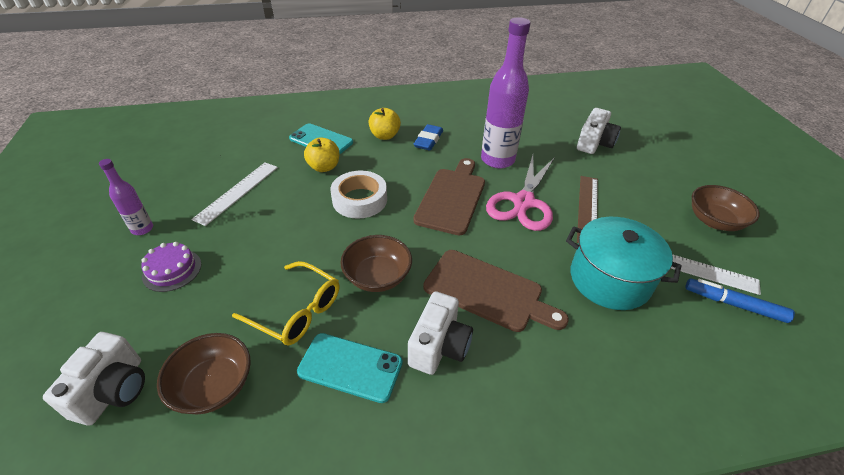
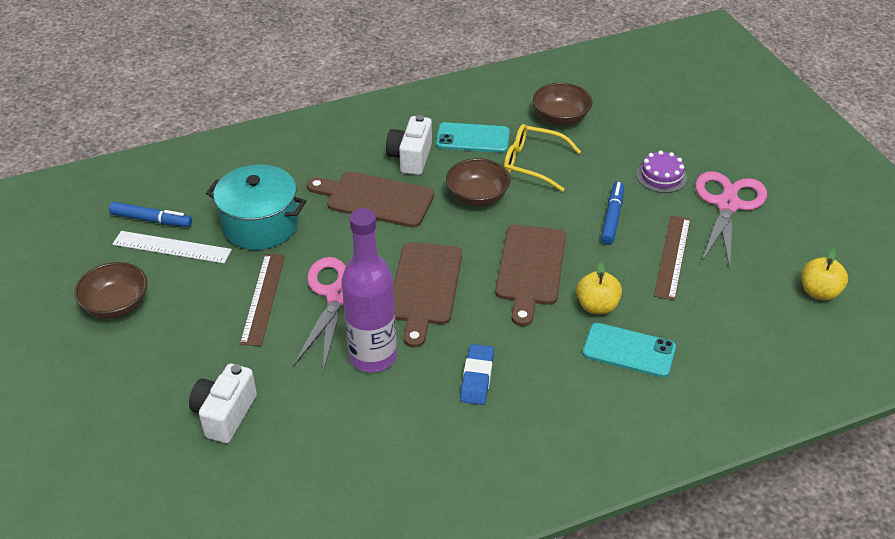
camera: 170 degrees right, 0 degrees up
white camera [43,332,145,426] -> none
purple bottle [99,159,153,235] -> pink scissors [695,171,767,269]
white ruler [191,162,278,226] -> brown ruler [654,216,691,301]
white tape [331,171,387,219] -> brown cutting board [495,224,566,326]
yellow apple [368,108,401,140] -> yellow apple moved to [801,248,848,300]
none -> blue marker [601,181,624,245]

